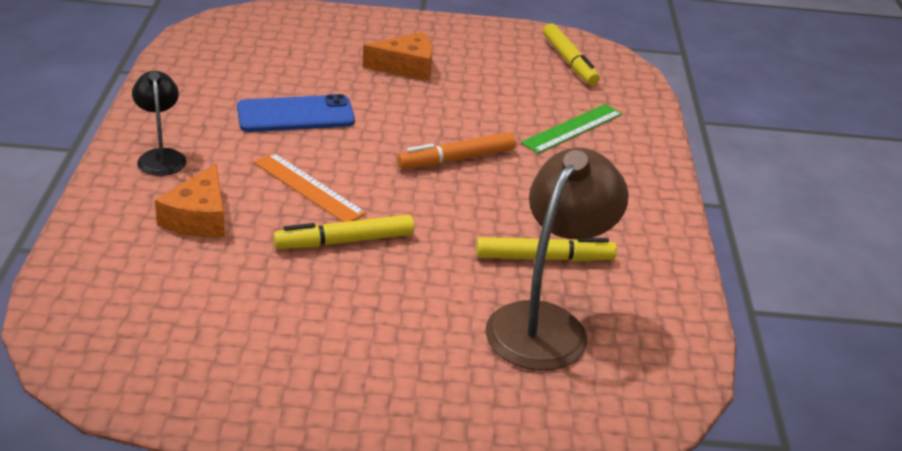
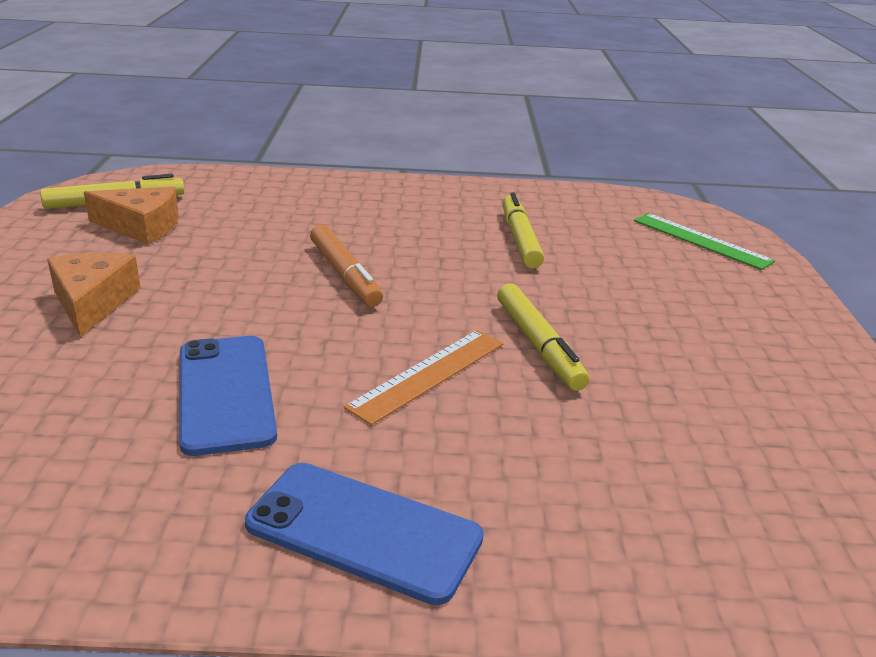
camera: 90 degrees left, 5 degrees down
black lamp [132,71,186,176] -> blue phone [245,463,484,605]
orange cheese [155,163,225,237] -> orange cheese moved to [84,187,179,244]
brown lamp [485,148,629,371] -> none
green ruler [521,104,622,154] -> green ruler moved to [634,213,775,270]

